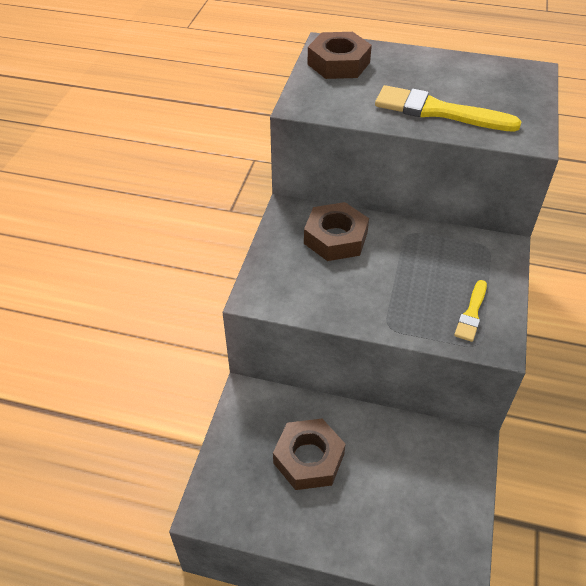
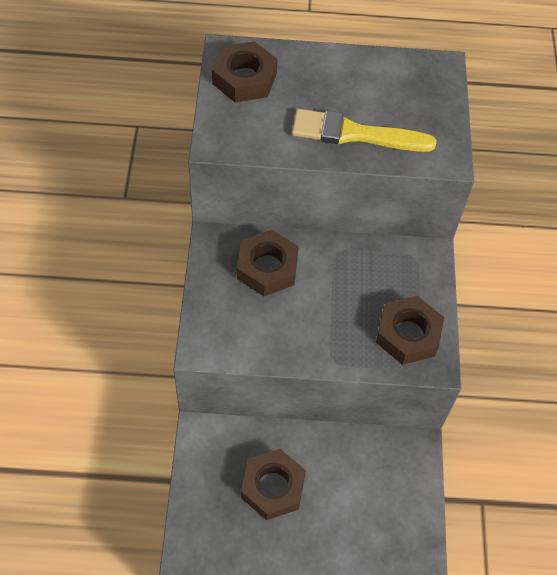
camera: 15 degrees left, 10 degrees up
yellow brush [454,280,487,342] -> brown nut [376,296,444,365]

